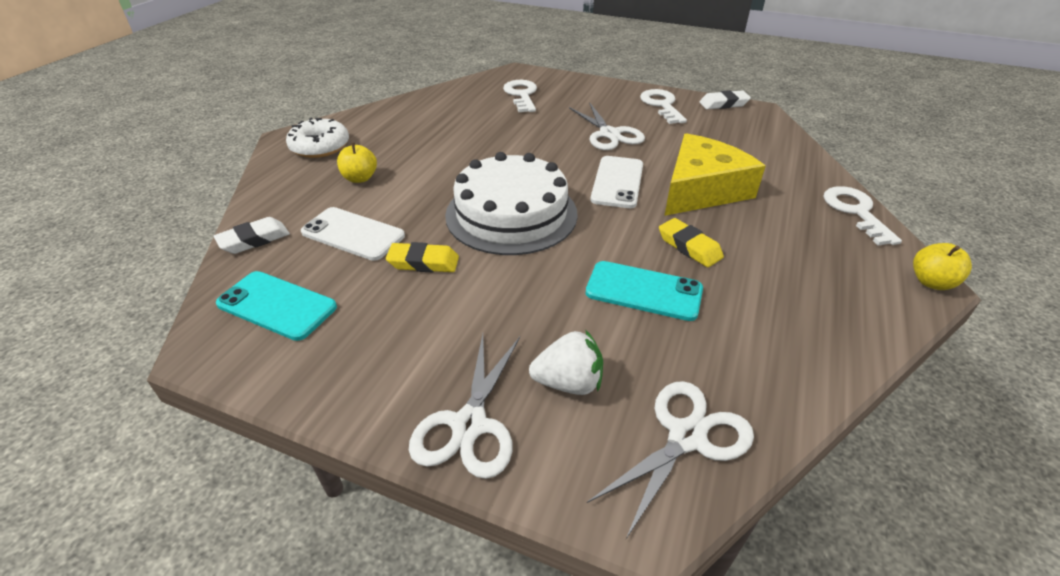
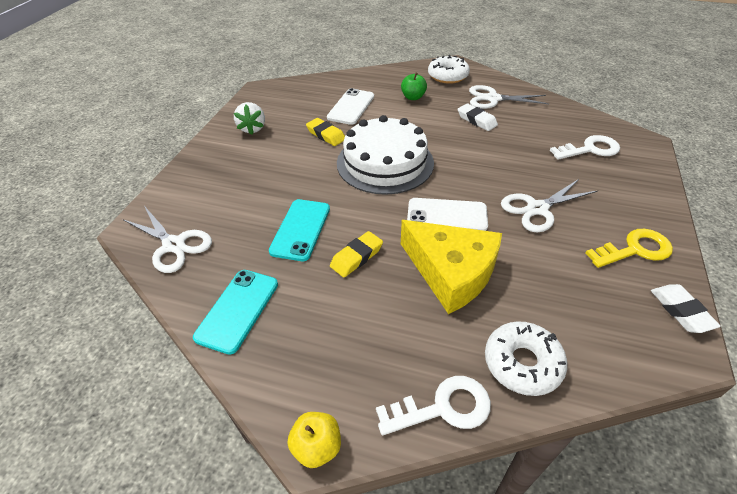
camera: 85 degrees right, 5 degrees up
white eraser [214,217,290,254] -> white eraser moved to [458,103,498,131]
turquoise phone [216,271,337,341] -> turquoise phone moved to [193,270,278,355]
yellow apple [337,143,377,183] -> green apple [401,73,427,100]
yellow eraser [386,242,459,273] -> yellow eraser turned 45 degrees counterclockwise [306,118,345,146]
white scissors [409,334,520,479] -> white scissors moved to [469,85,549,109]
white strawberry [529,330,603,395] -> white strawberry moved to [234,102,265,135]
white key [640,89,687,124] -> yellow key [586,229,673,268]
none -> white donut [485,321,567,396]

